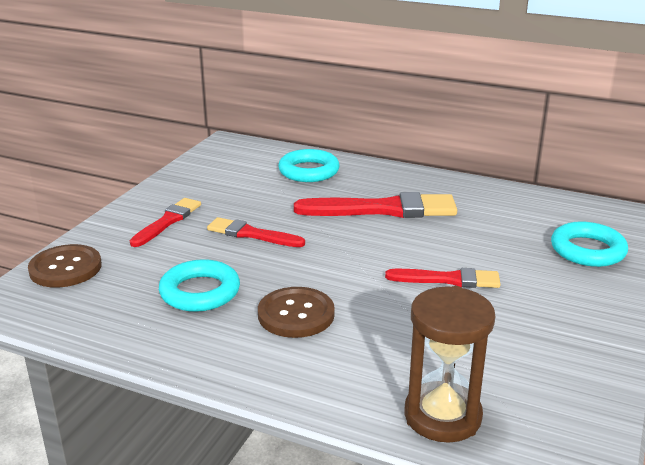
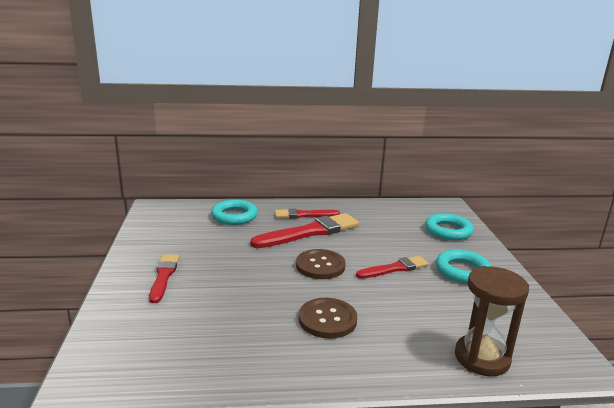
camera: 30 degrees left, 5 degrees down
brown button [28,244,102,287] -> brown button moved to [296,249,346,279]
turquoise ring [159,259,240,312] -> turquoise ring moved to [436,250,491,283]
red brush [207,217,305,247] -> red brush moved to [275,208,340,218]

